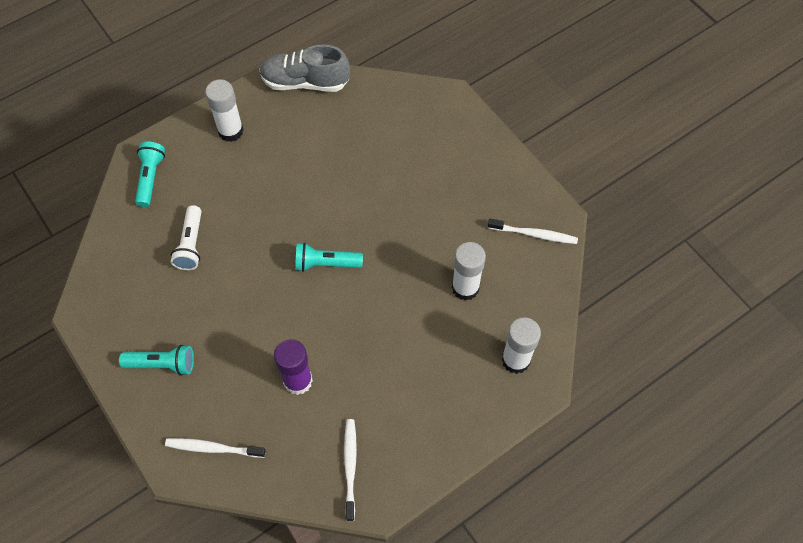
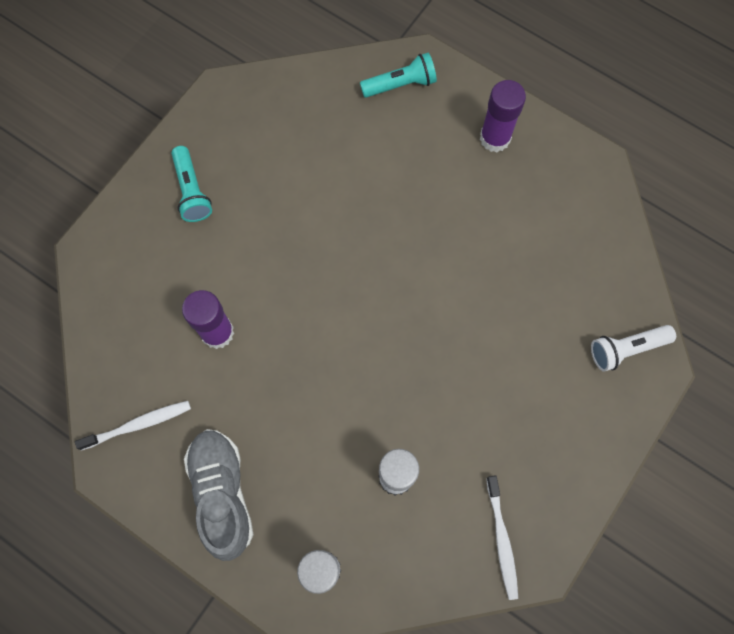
camera: 70 degrees right, 10 degrees up
white toothbrush [165,438,266,458] -> none
white flashlight [171,205,202,270] -> white flashlight moved to [591,325,676,372]
white glue stick [205,79,244,142] -> purple glue stick [480,80,526,152]
grey shoe [259,45,350,92] -> grey shoe moved to [184,429,254,561]
turquoise flashlight [295,243,363,272] -> none

